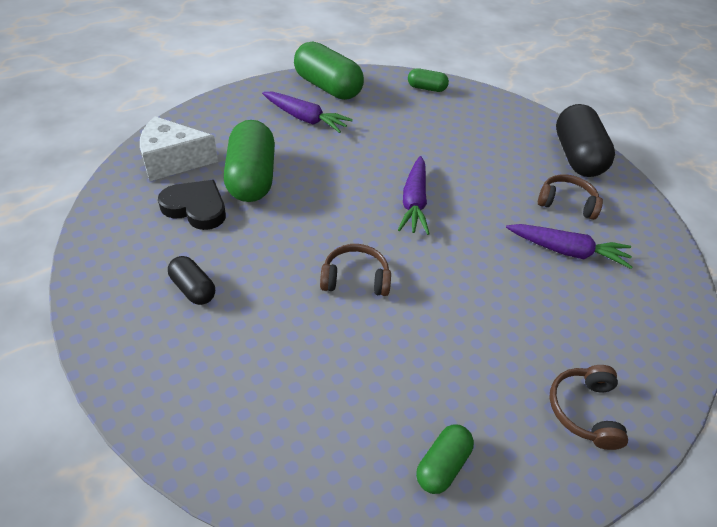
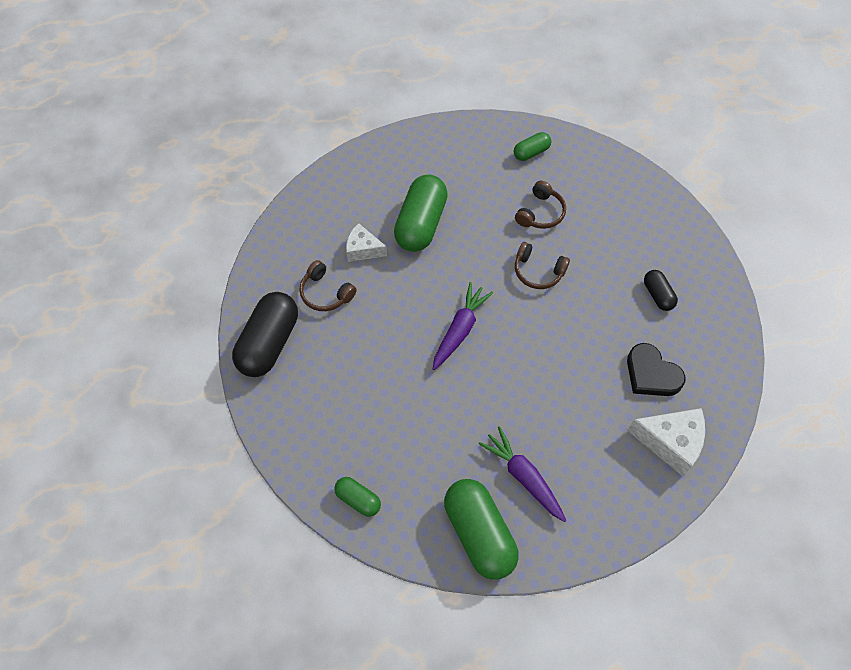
camera: 155 degrees left, 15 degrees up
green capsule [224,120,275,202] -> green capsule moved to [394,175,448,252]
purple carrot [506,224,632,269] -> white cheese [346,223,387,262]
brown headphones [549,365,628,450] -> brown headphones moved to [515,181,566,229]

